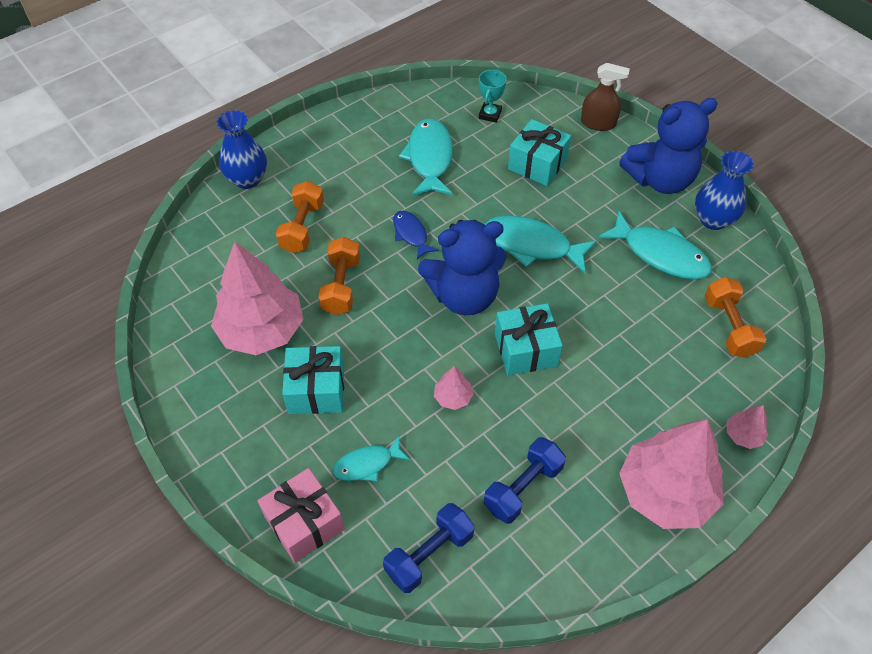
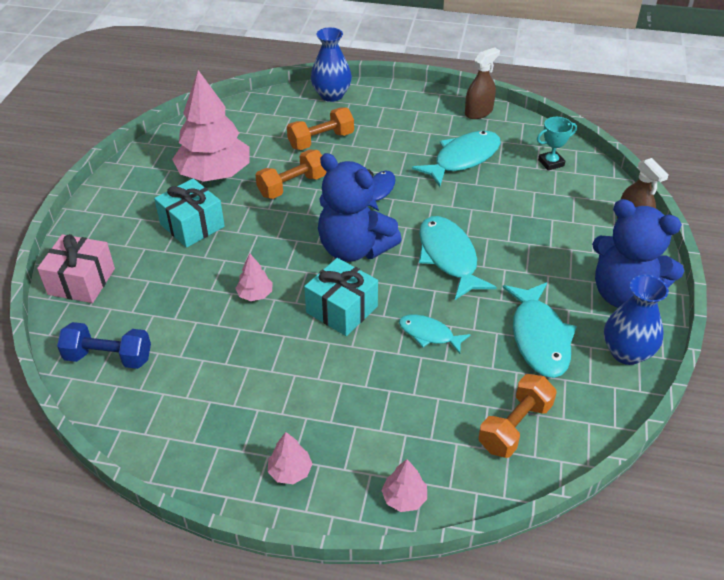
camera: 50 degrees right, 10 degrees down
turquoise fish [332,436,410,481] -> turquoise fish moved to [399,315,471,354]
blue dumbbell [484,437,566,524] -> none
turquoise gift [508,119,571,186] -> none
pink tree [619,419,723,529] -> pink tree [268,432,312,484], size x0.42
none -> brown spray bottle [465,47,500,119]

